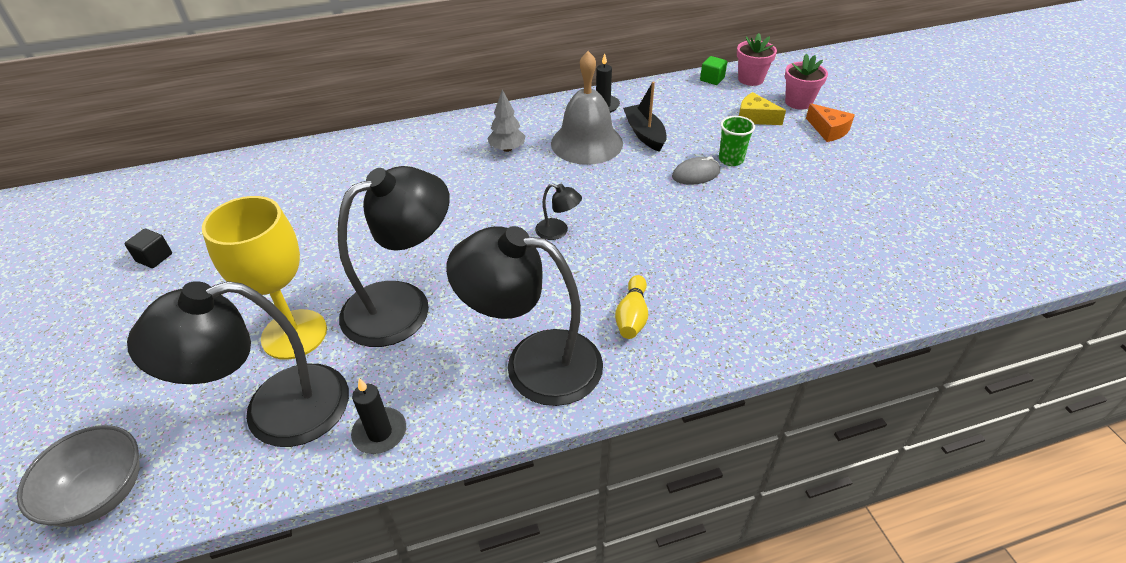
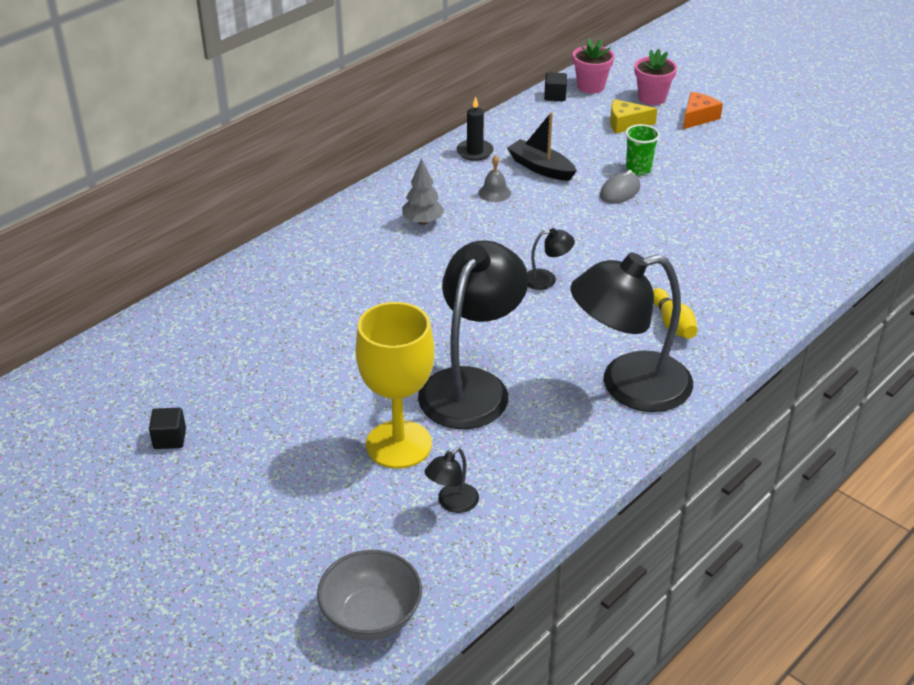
camera: 30 degrees left, 5 degrees down
black lamp [127,281,349,447] -> black lamp [424,448,479,513], size x0.41
black candle [351,378,406,454] -> none
grey bell [551,51,623,165] -> grey bell [479,155,511,202], size x0.41
green cube [700,56,727,85] -> black cube [544,72,567,101]
orange cheese [806,103,855,142] -> orange cheese turned 75 degrees counterclockwise [683,92,723,129]

